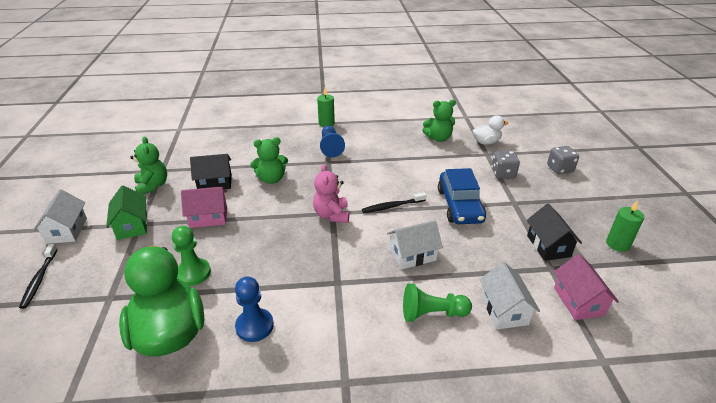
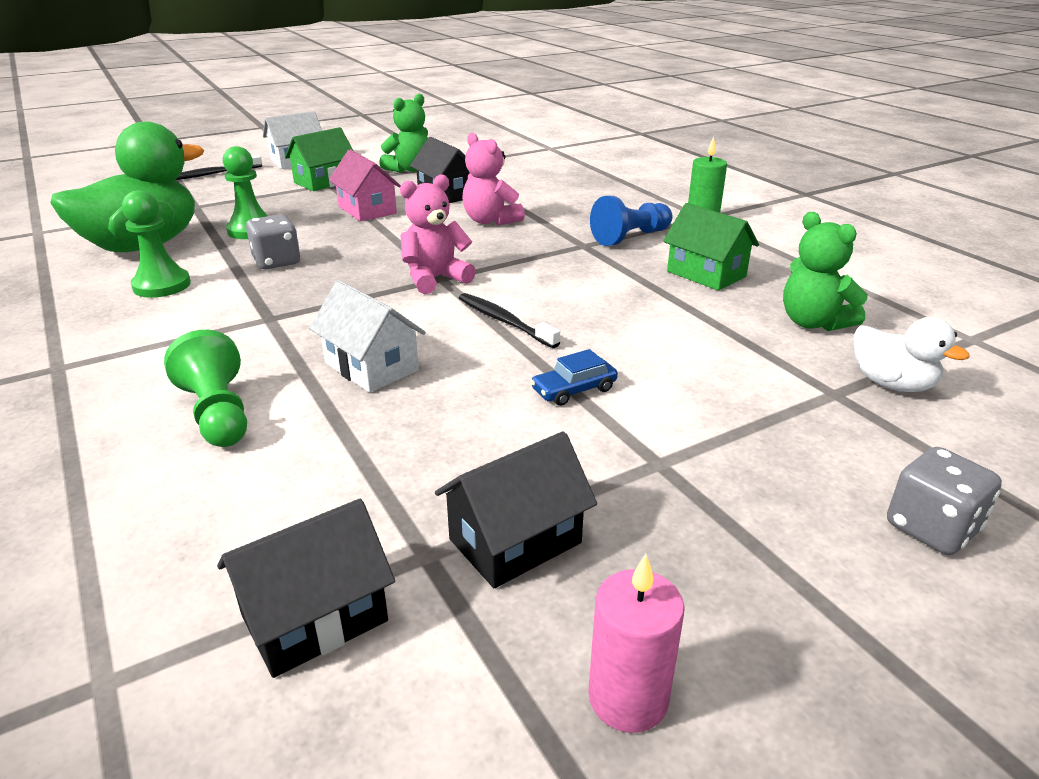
camera: 65 degrees right, 5 degrees down
blue pawn [235,277,274,342] -> green pawn [122,190,191,298]
green teddy bear [250,137,288,184] -> pink teddy bear [462,133,525,225]
blue car [438,168,486,224] -> blue car [530,349,618,406], size x0.47
white house [479,262,540,329] -> none
grey dice [491,151,520,179] -> grey dice moved to [246,214,301,269]
pink house [554,254,619,320] -> black house [217,499,395,678]
green candle [606,200,644,252] -> pink candle [588,554,685,733]
none -> green house [663,203,759,291]

